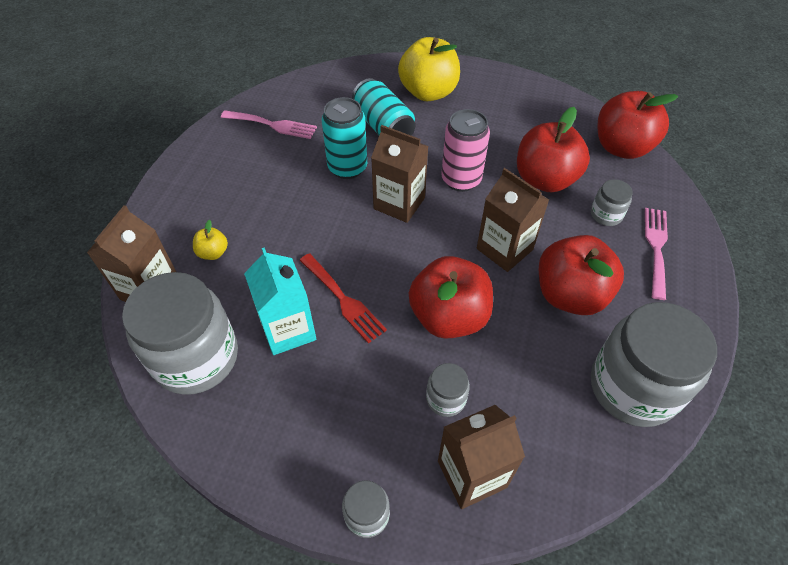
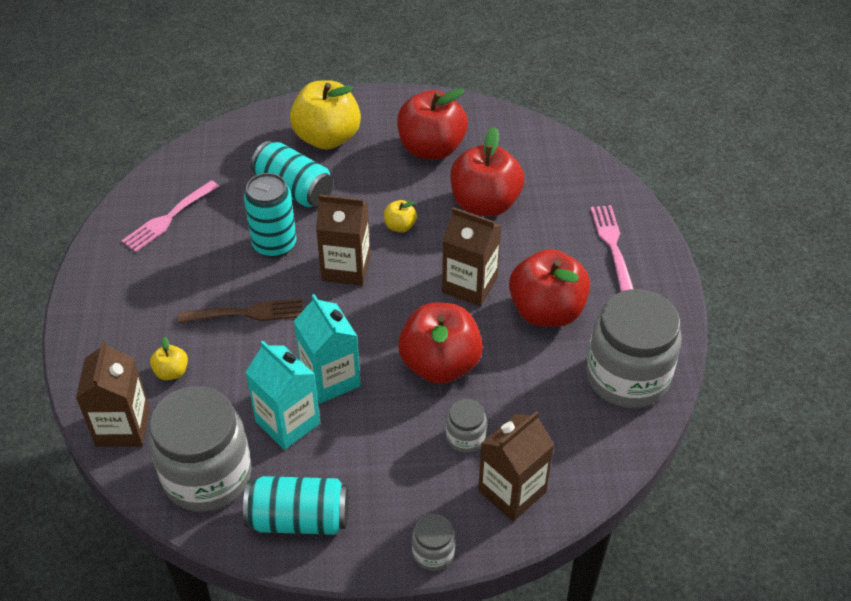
camera: 20 degrees left, 5 degrees down
pink fork [221,110,317,139] -> pink fork turned 135 degrees clockwise [121,180,219,252]
red fork [299,253,387,344] -> turquoise carton [294,294,361,404]
pink can [441,109,490,192] -> yellow apple [384,200,417,232]
grey jar [591,179,633,226] -> none
red apple [598,91,678,159] -> red apple moved to [397,89,468,160]
none -> brown fork [178,298,303,323]
none -> turquoise can [243,476,349,535]

